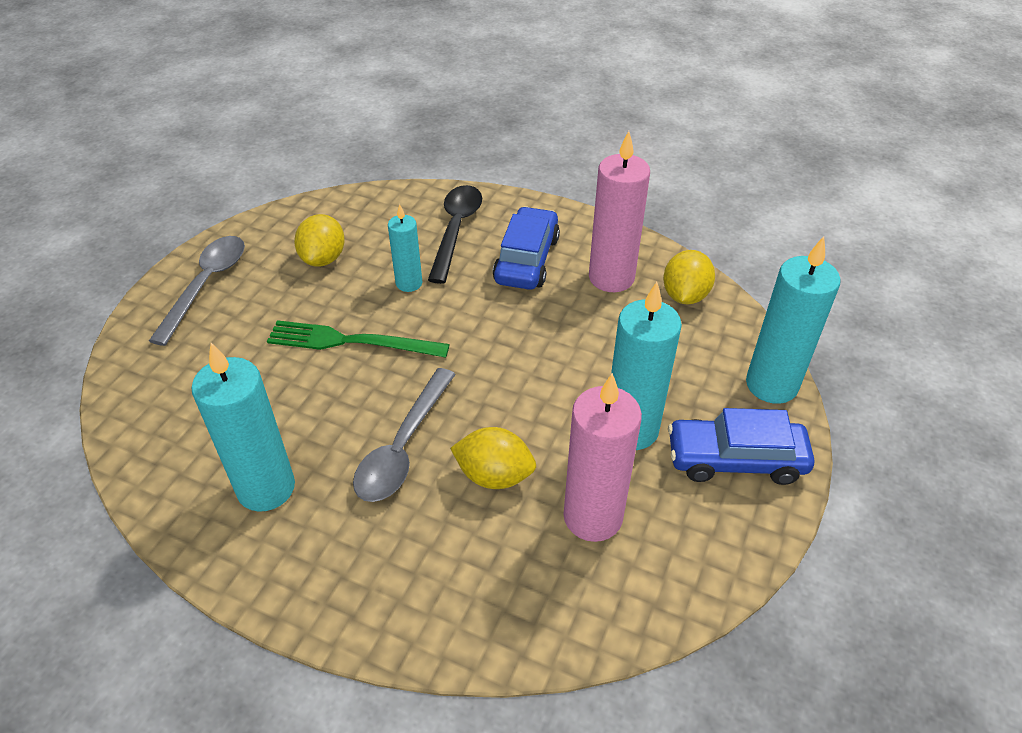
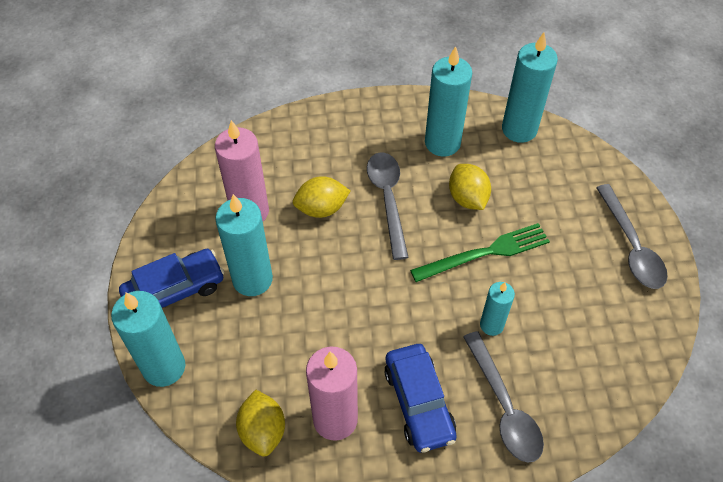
camera: 150 degrees right, 10 degrees up
yellow lemon [294,214,345,267] -> yellow lemon moved to [449,164,491,210]
black spoon [428,185,482,284] -> grey spoon [463,331,544,463]
none -> turquoise candle [502,32,558,143]

